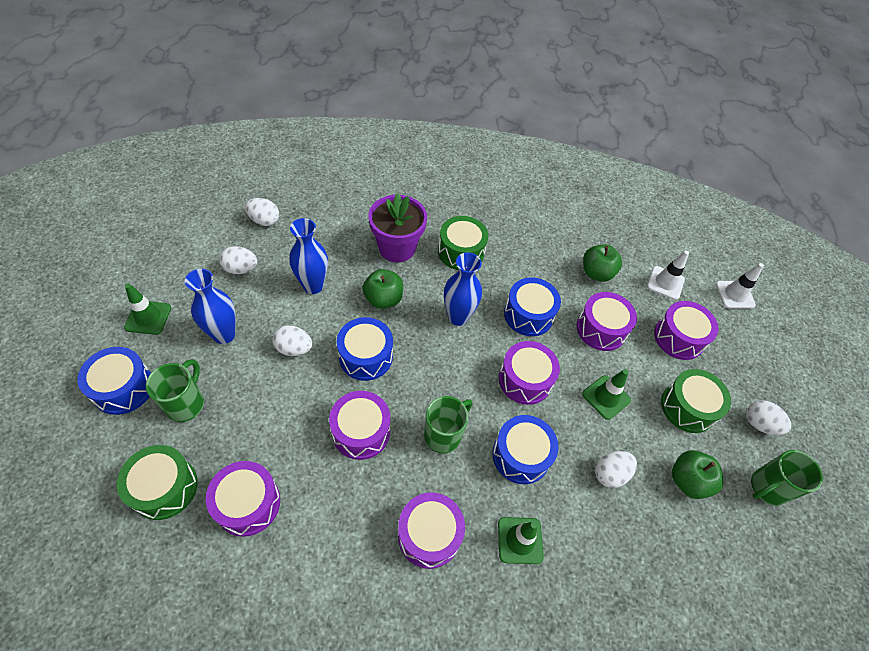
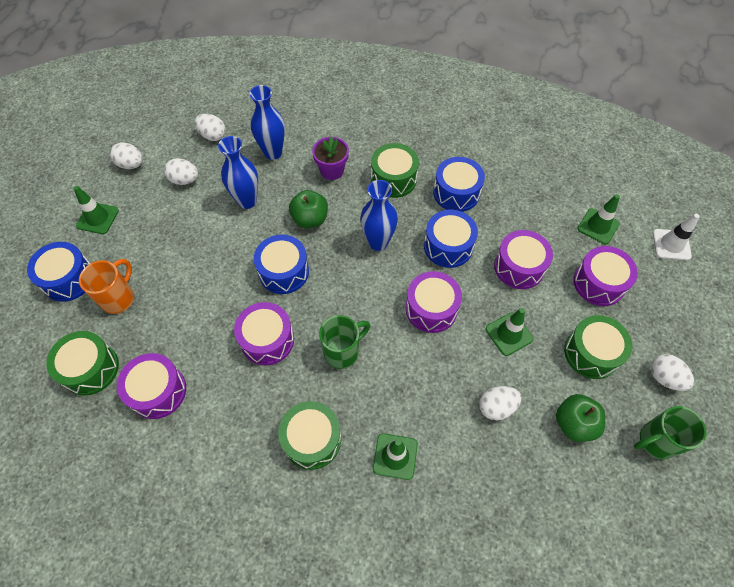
camera: 15 degrees right, 5 degrees up
green mug [146,359,204,422] -> orange mug [79,259,134,314]
blue vase [185,269,236,344] -> blue vase moved to [249,85,285,160]
white egg [272,325,312,356] -> white egg moved to [110,143,143,169]
purple flower pot [368,193,427,262] -> purple flower pot [312,136,349,180], size x0.66
purple drum [398,493,465,569] -> green drum [278,401,341,470]
blue drum [492,415,559,484] -> blue drum moved to [433,157,485,212]
green apple [583,244,622,282] -> none
white traffic cone [647,251,689,300] -> green traffic cone [577,194,620,245]

